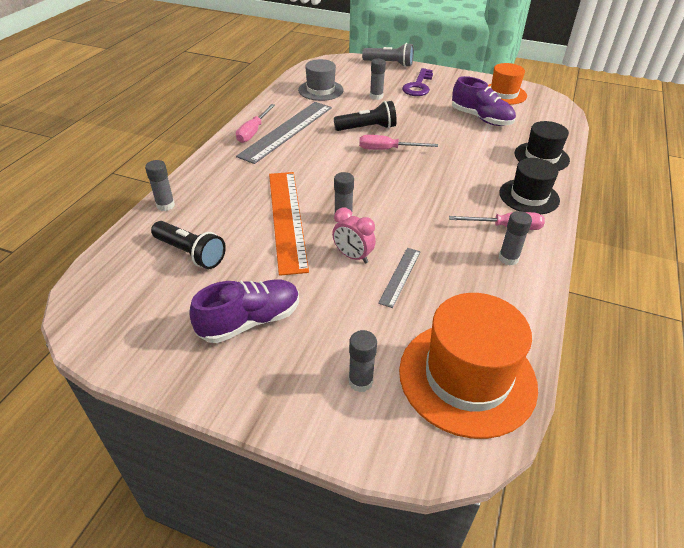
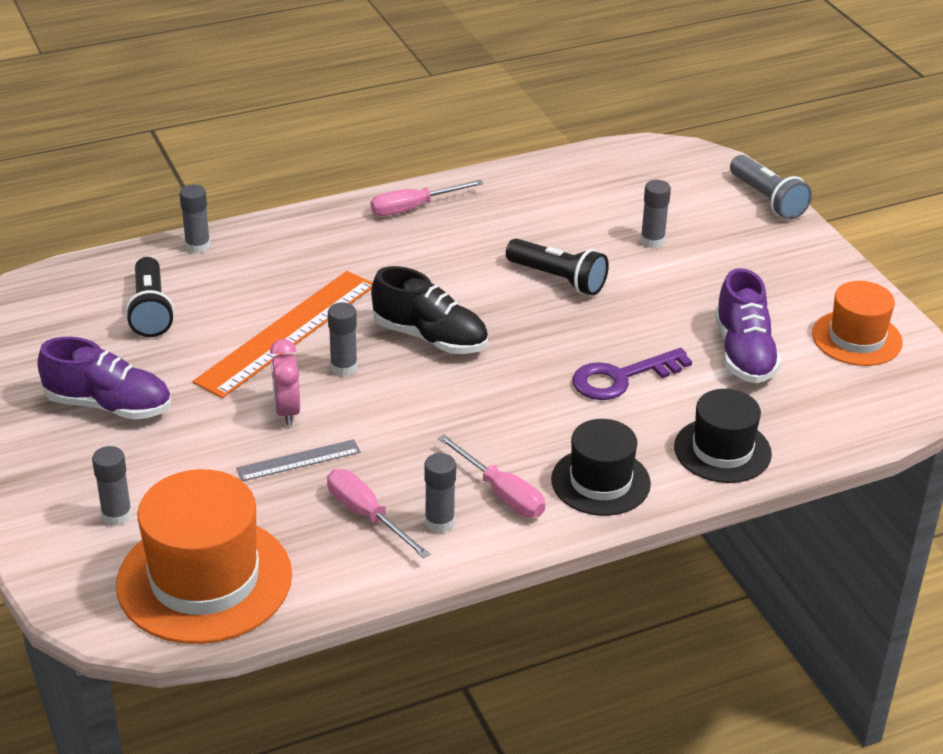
camera: 45 degrees right, 5 degrees down
grey ruler [236,102,332,164] -> none
grey hat [298,59,343,101] -> none
pink screwdriver [359,135,438,150] -> pink screwdriver moved to [327,469,430,558]
purple key [402,68,433,96] -> purple key moved to [572,348,692,400]
none -> black shoe [371,266,488,354]

